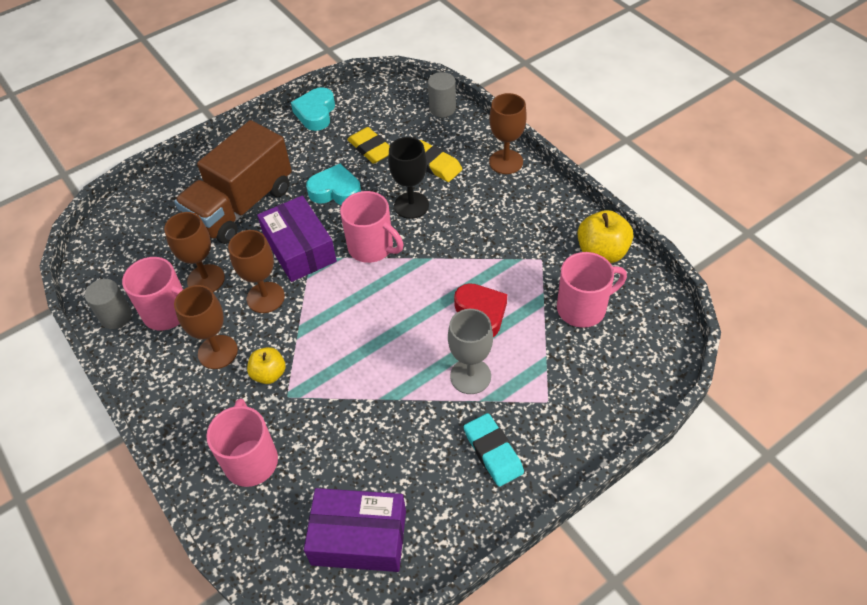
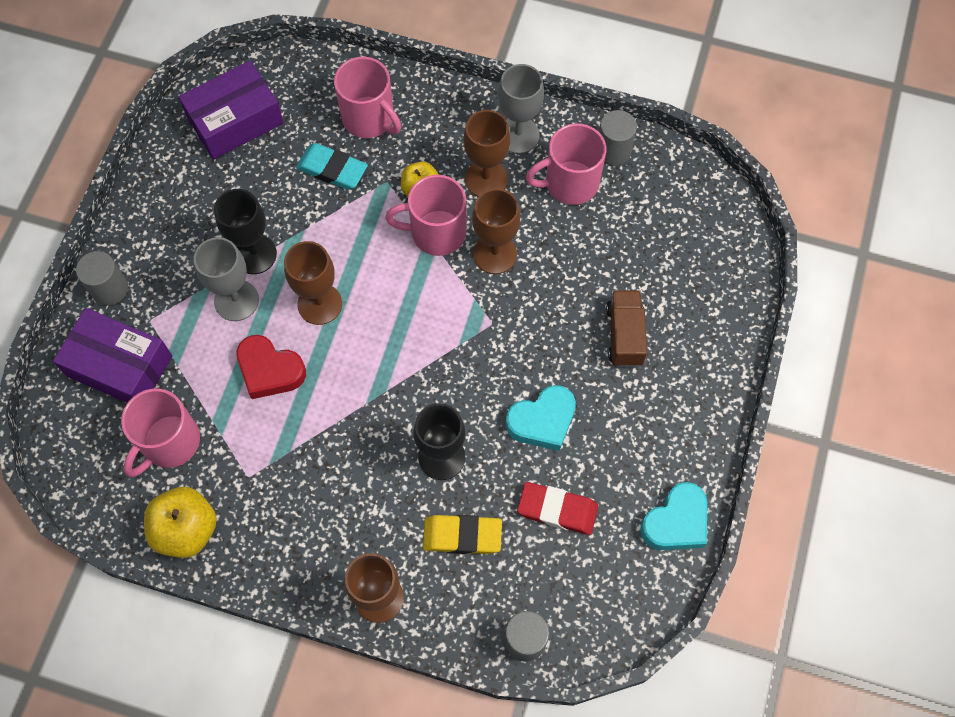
camera: 140 degrees right, 15 degrees up
brown goblet [164,212,225,292] -> brown goblet moved to [284,241,342,325]
brown truck [174,120,292,244] -> brown truck [606,290,647,367], size x0.51
purple box [257,195,337,282] -> purple box moved to [53,308,172,403]
turquoise heart [291,87,335,131] -> turquoise heart turned 75 degrees clockwise [640,482,707,550]
pink mug [340,191,403,263] -> pink mug moved to [385,175,466,256]
yellow eraser [347,127,390,164] -> red eraser [517,482,598,535]
turquoise eraser [464,413,524,487] -> turquoise eraser moved to [296,143,368,190]
none -> grey cylinder [76,251,128,306]
none -> black goblet [214,189,277,274]
none -> grey goblet [498,64,544,154]

